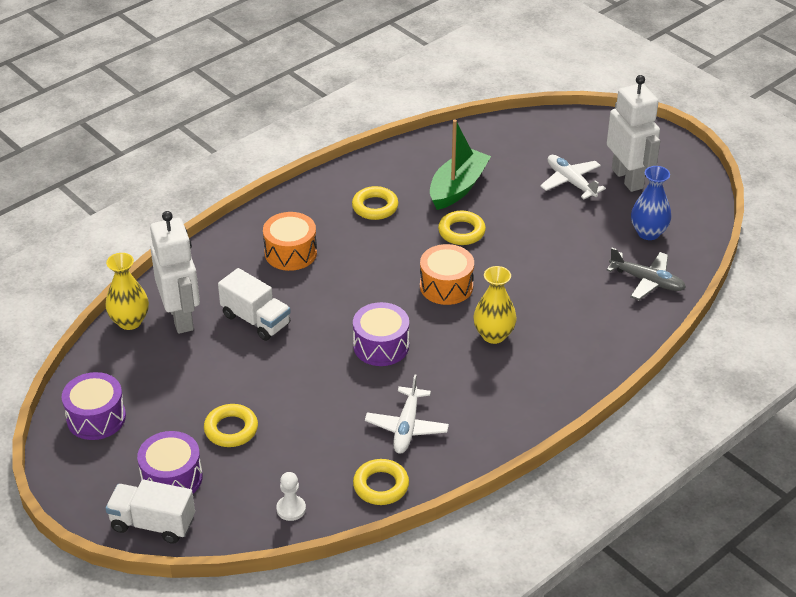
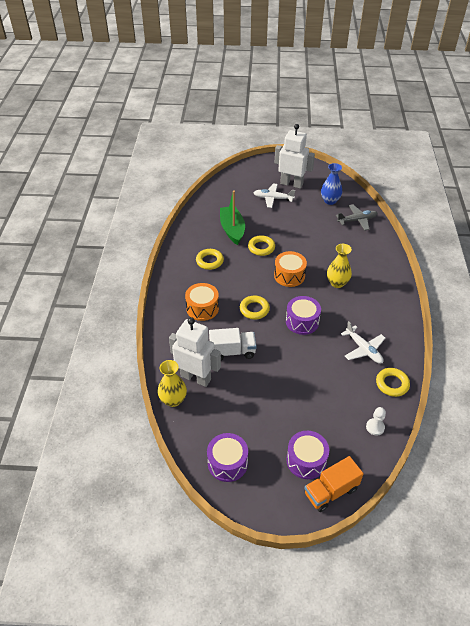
camera: 45 degrees left, 5 degrees up
white truck [105,480,195,544] -> orange truck [304,456,364,512]
yellow ring [204,404,258,447] -> yellow ring moved to [240,296,270,319]

